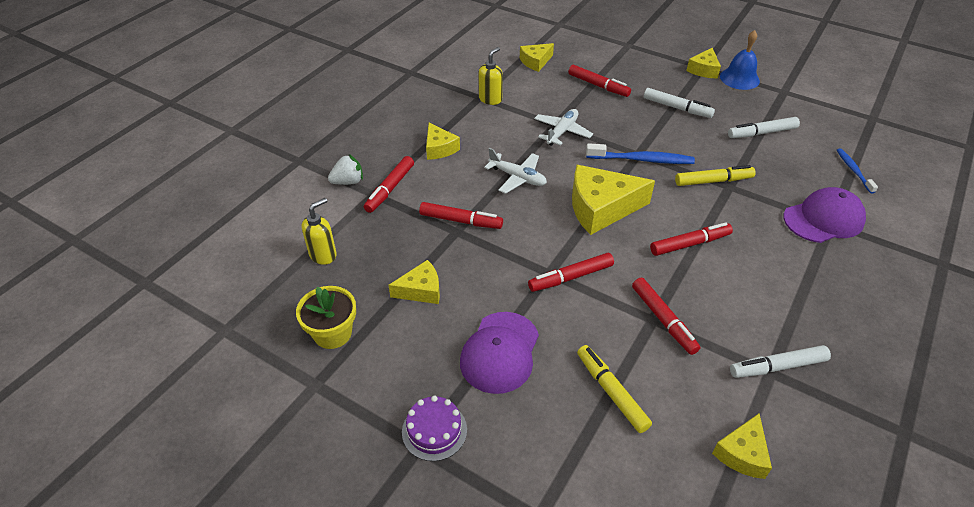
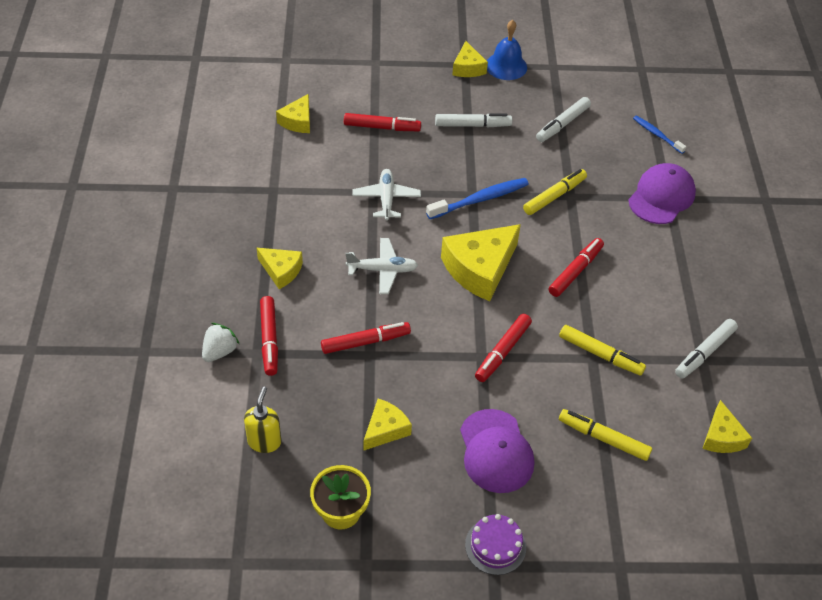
camera: 35 degrees left, 5 degrees up
yellow soap dispenser [479,47,503,105] -> none
red marker [632,278,700,355] -> yellow marker [559,325,646,376]

